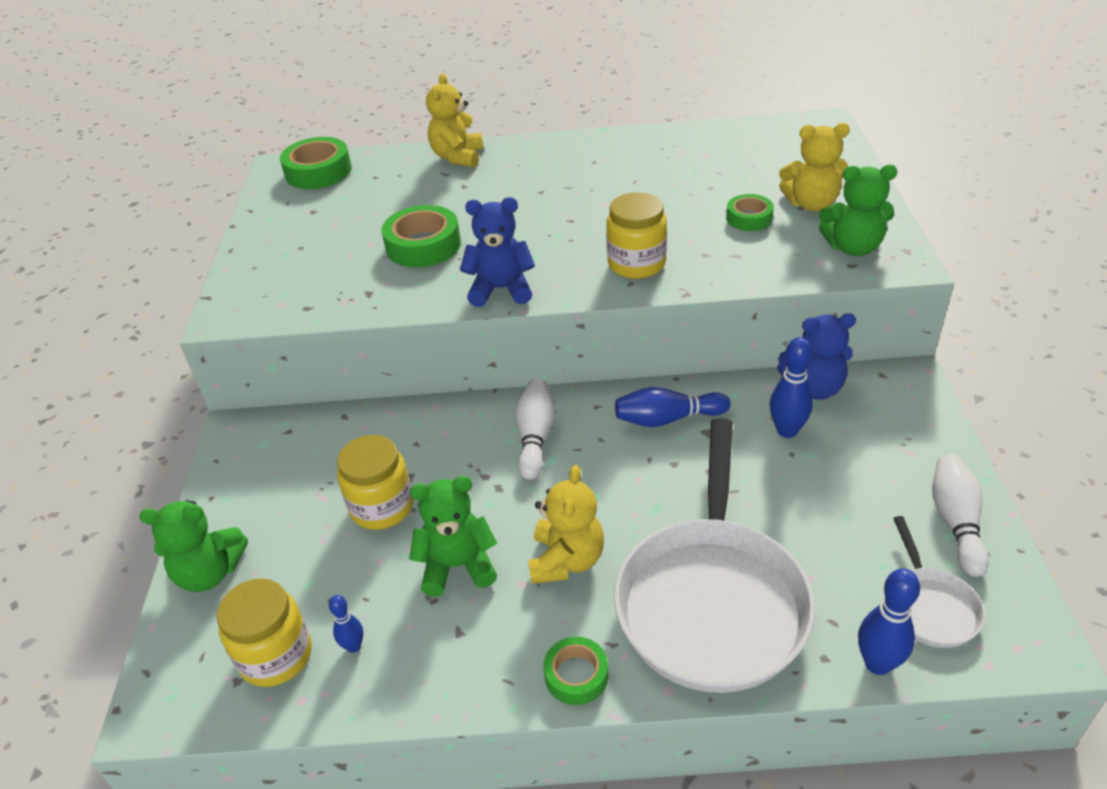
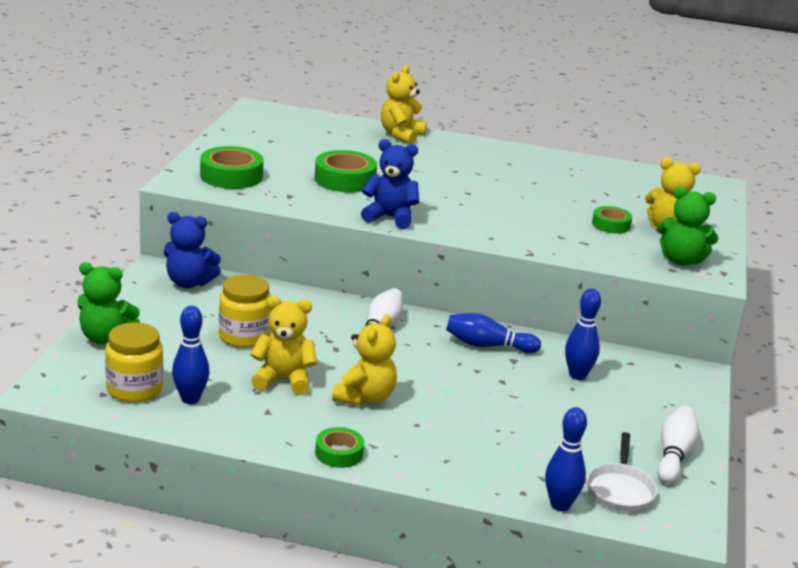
camera: 10 degrees right, 15 degrees down
green tape [280,137,352,189] -> green tape moved to [200,146,263,189]
blue bowling pin [329,595,363,653] -> blue bowling pin [172,306,209,404], size x1.70
green teddy bear [409,476,497,597] -> yellow teddy bear [250,296,317,395]
yellow jar [606,192,667,279] -> none
white pan [614,418,815,693] -> none
blue teddy bear [777,313,856,400] -> blue teddy bear moved to [164,212,221,288]

